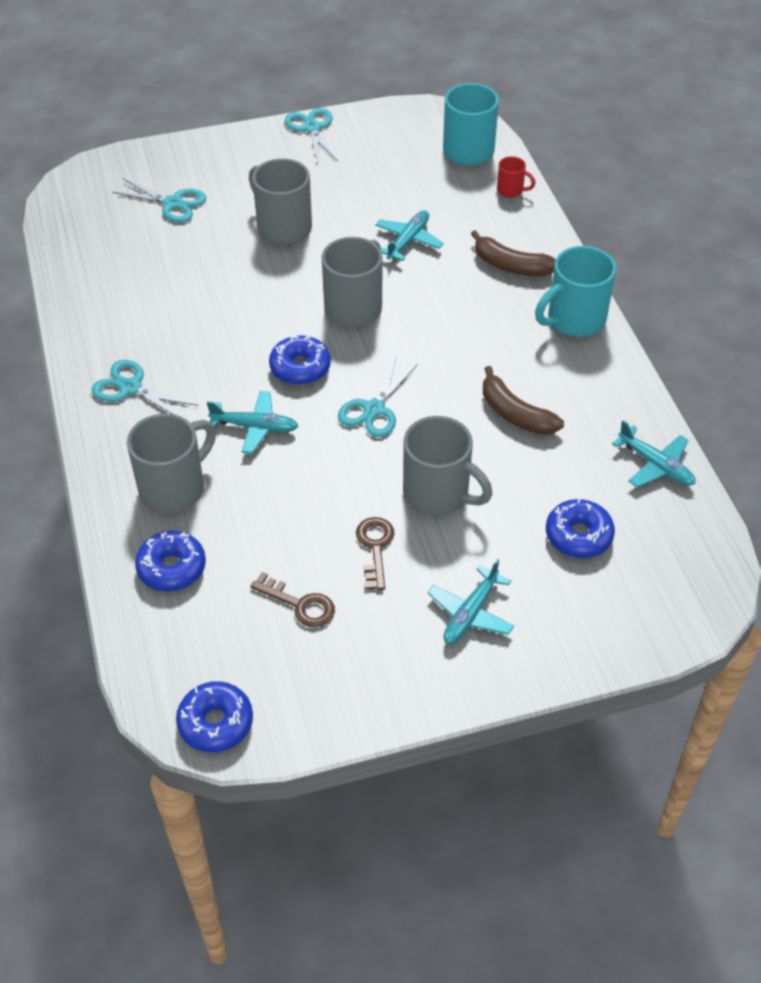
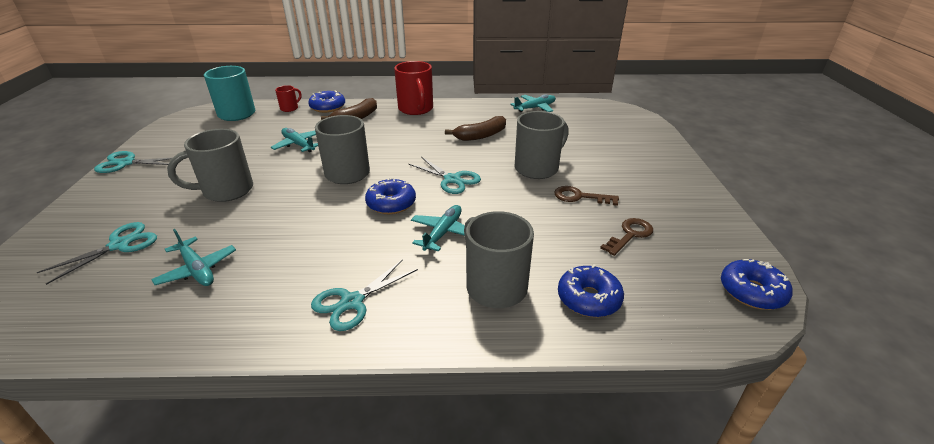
camera: 75 degrees left, 15 degrees down
turquoise plane [428,558,514,644] -> turquoise plane moved to [151,229,236,286]
turquoise mug [535,246,616,337] -> red mug [394,61,433,115]
blue donut [546,498,615,558] -> blue donut moved to [308,91,345,113]

